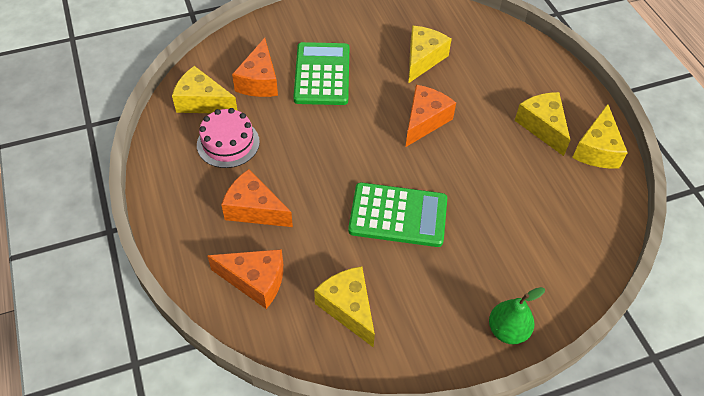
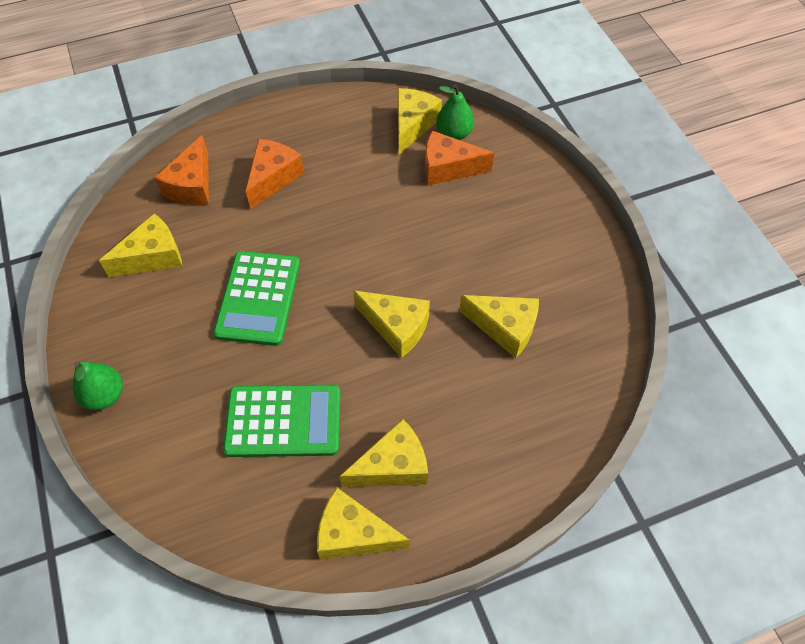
camera: 90 degrees right, 5 degrees up
pink cake [197,108,260,168] -> none
green calculator [293,42,349,105] -> green calculator moved to [223,385,340,457]
orange cheese [406,85,456,147] -> yellow cheese [353,291,430,358]
none -> green pear [436,84,474,140]

